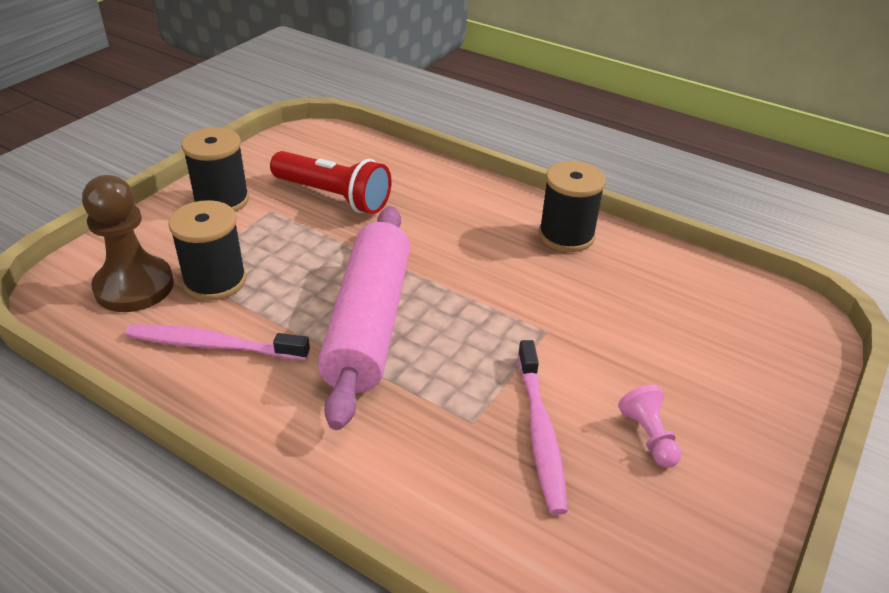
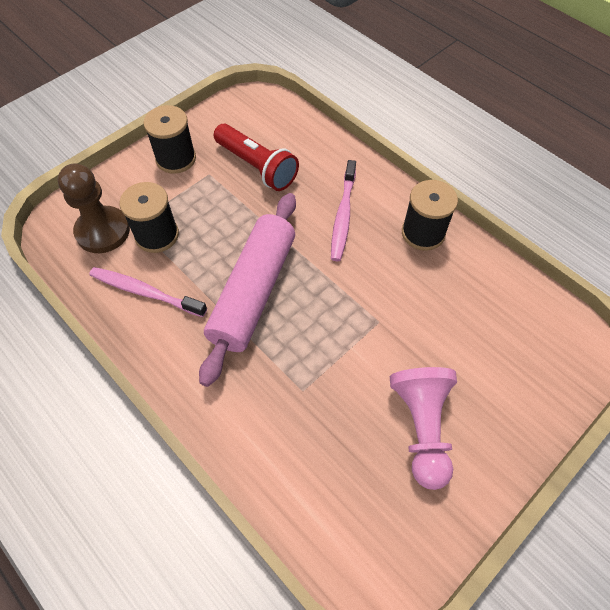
camera: 15 degrees right, 20 degrees up
pink toothbrush [518,340,568,515] -> pink toothbrush moved to [331,160,356,261]
pink pawn [618,385,682,467] -> pink pawn [390,367,457,490], size x1.96

